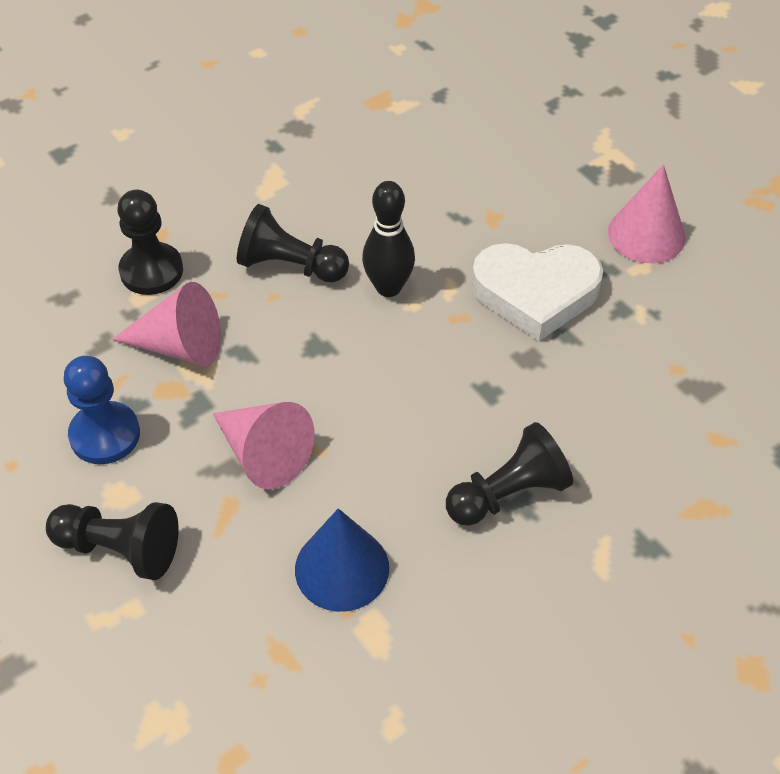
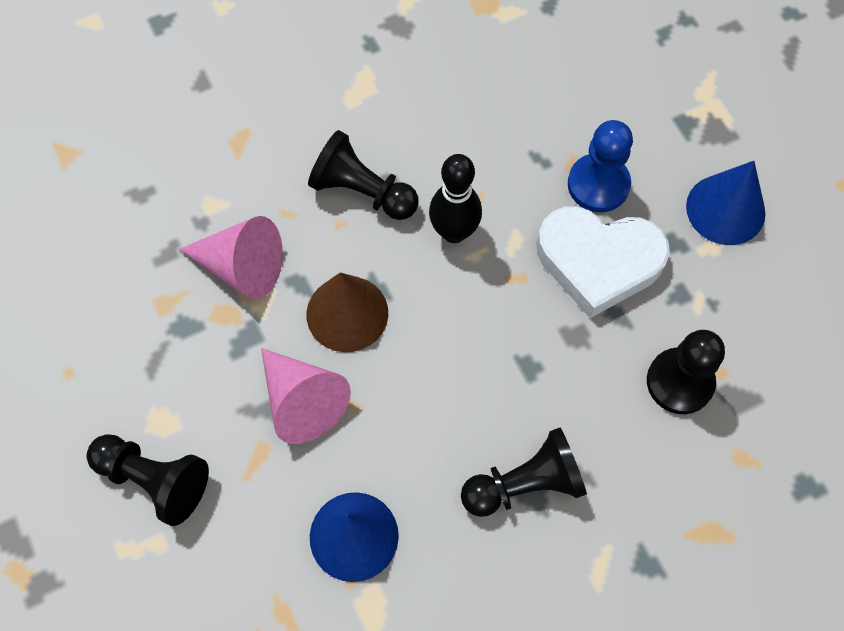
camera: 10 degrees right, 15 degrees up
blue pawn [64,356,140,464] -> blue pawn moved to [568,120,633,212]
black pawn [117,189,183,295] -> black pawn moved to [647,330,725,414]
pink cone [608,164,686,263] -> blue cone [686,161,765,245]
none -> brown cone [306,272,388,352]

